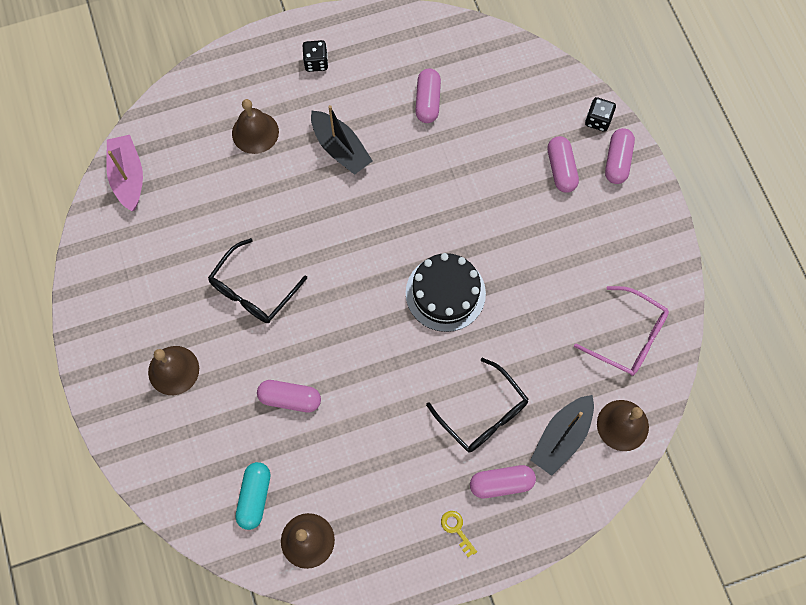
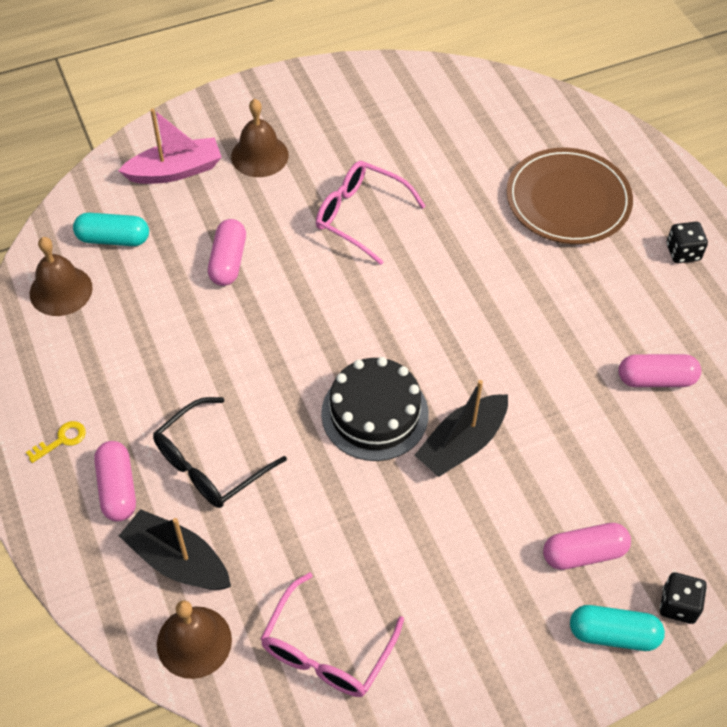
camera: 85 degrees right, 15 degrees down
pink boat [106,135,143,211] -> pink boat moved to [118,108,222,184]
black glasses [208,238,307,323] -> pink glasses [316,161,426,265]
brown bell [232,99,279,154] -> brown plate [506,148,633,244]
black boat [311,105,373,175] -> black boat moved to [414,380,508,477]
pink capsule [605,128,635,184] -> turquoise capsule [570,605,665,651]

